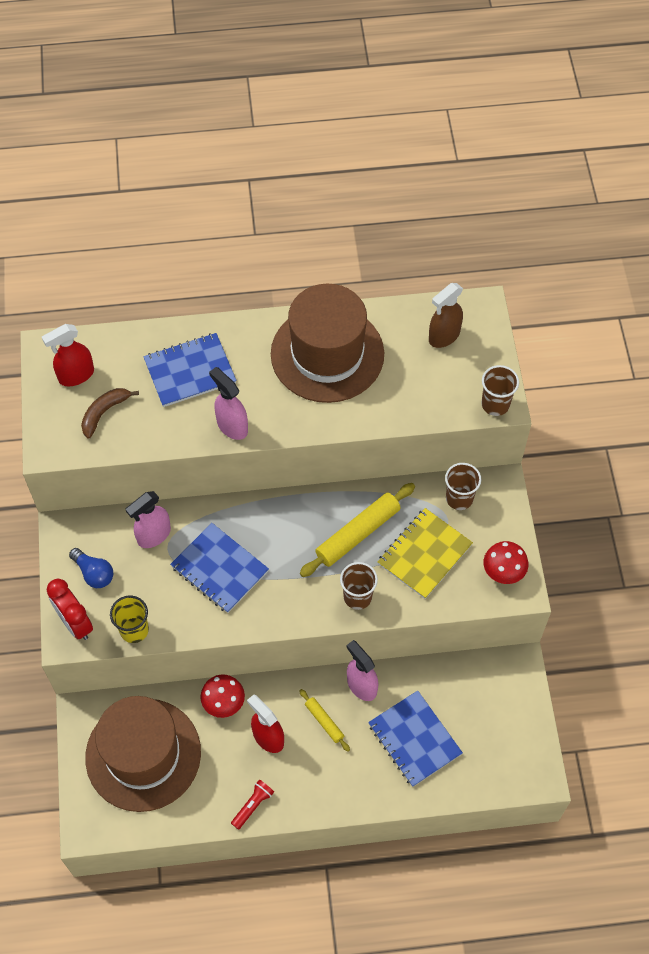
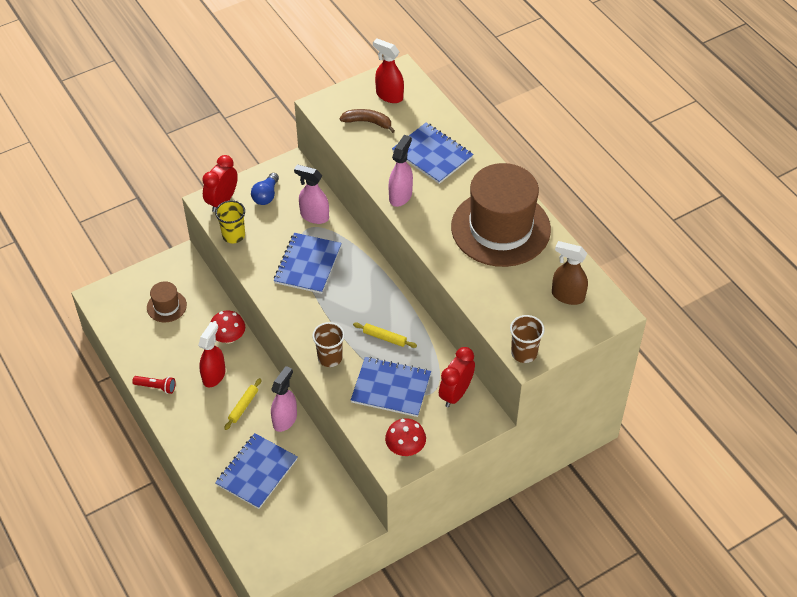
camera: 65 degrees right, 10 degrees down
brown hat [85,696,201,812] -> brown hat [147,281,187,322], size x0.44
yellow rolling pin [300,483,415,577] -> yellow rolling pin [353,322,417,348], size x0.53
yellow notebook [377,508,473,599] -> blue notebook [351,357,431,417]
brown cup [445,463,481,510] -> red clock [439,347,475,407]

